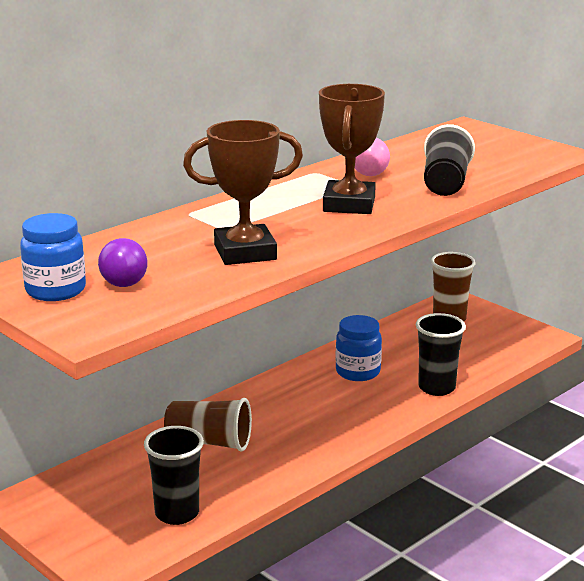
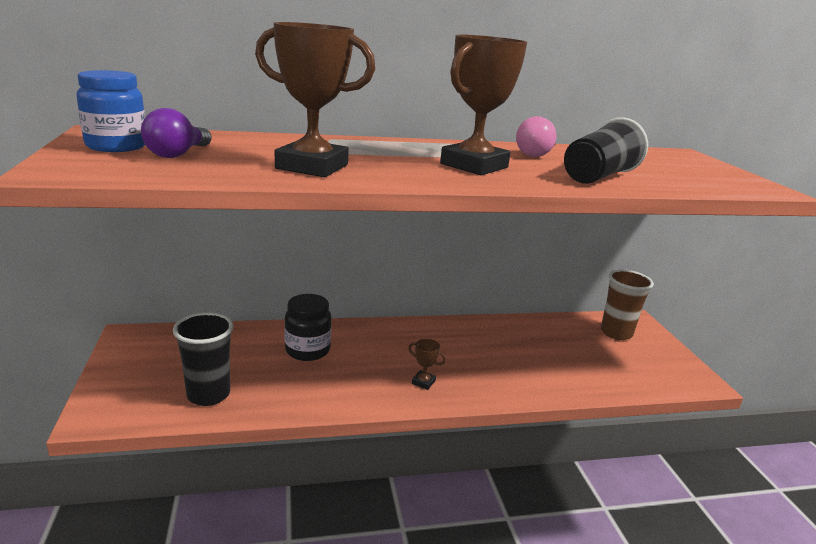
camera: 30 degrees right, 0 degrees up
brown cup [164,398,252,452] -> black jar [284,294,331,361]
blue jar [335,315,382,381] -> none
black cup [416,313,466,396] -> none
none -> brown trophy [408,339,446,390]

